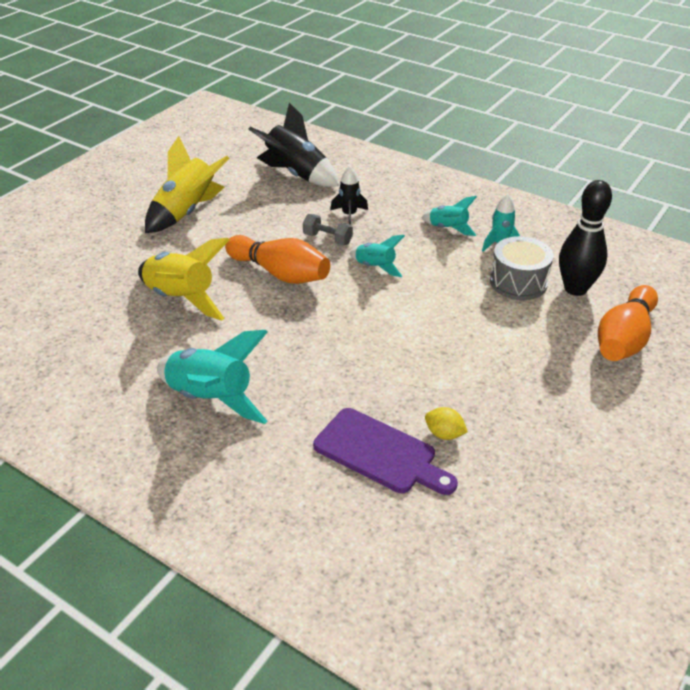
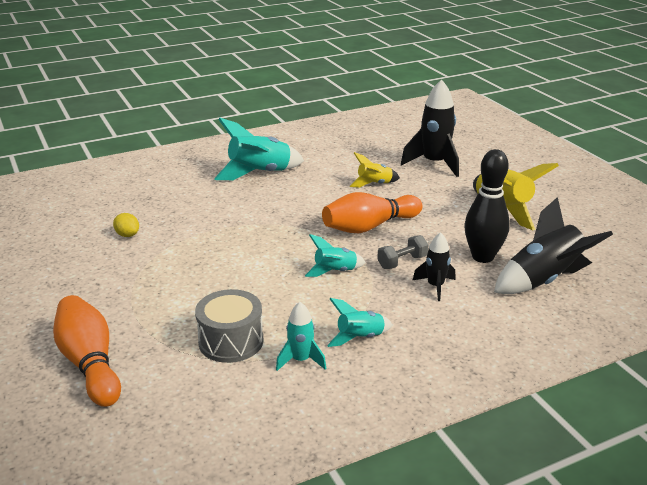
camera: 120 degrees right, 10 degrees down
yellow rocket [138,238,229,321] -> yellow rocket [350,152,400,188], size x0.55
purple cutting board [313,408,458,495] -> none
yellow lemon [425,407,468,440] -> yellow lemon turned 75 degrees clockwise [113,213,139,237]
black bowling pin [559,180,612,296] -> black bowling pin moved to [464,149,510,263]
none -> black rocket [401,79,459,177]

